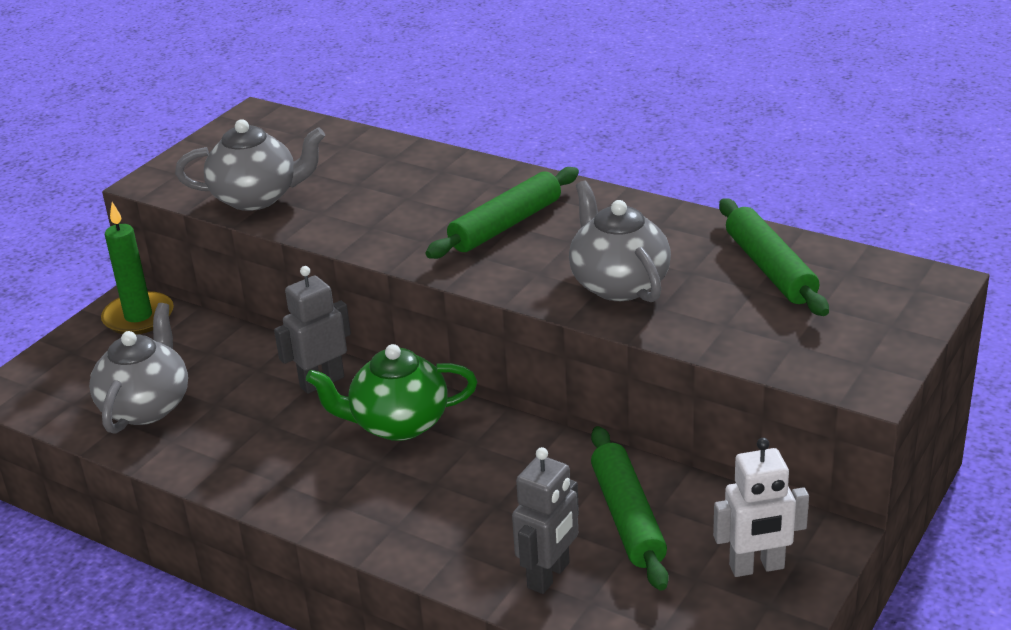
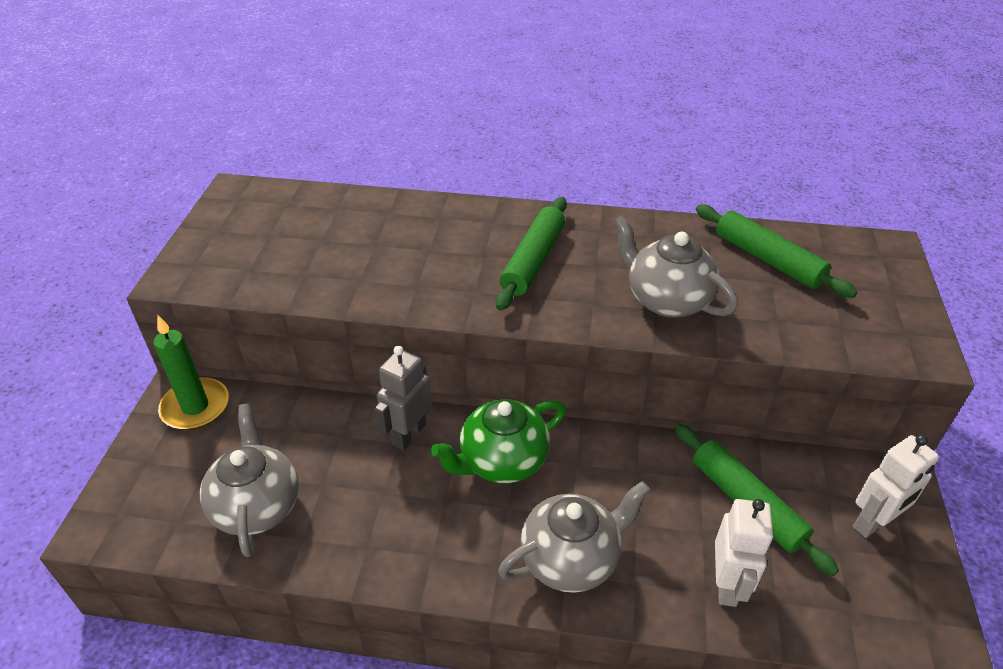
camera: 25 degrees left, 10 degrees up
grey teapot [175,119,325,211] -> grey teapot moved to [498,481,650,593]
grey robot [512,447,579,594] -> white robot [715,499,773,607]

